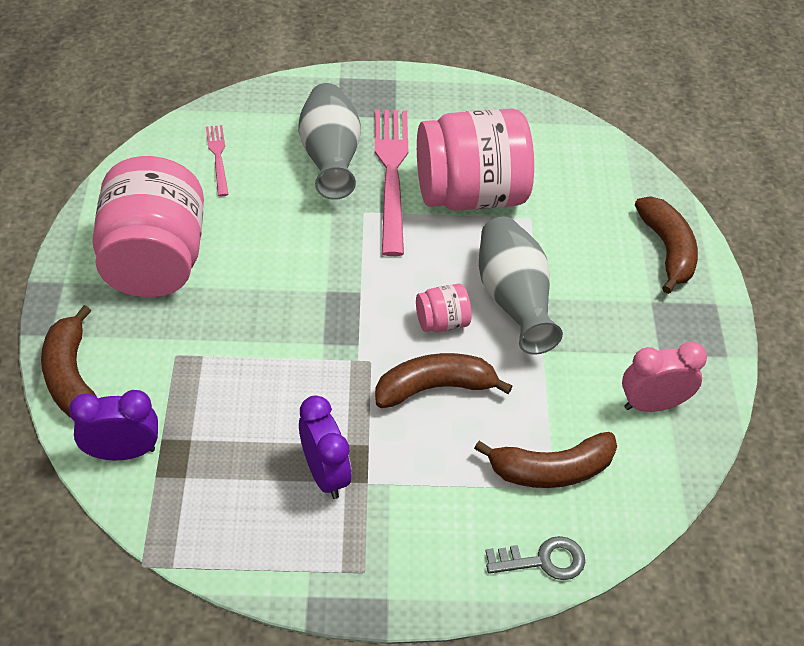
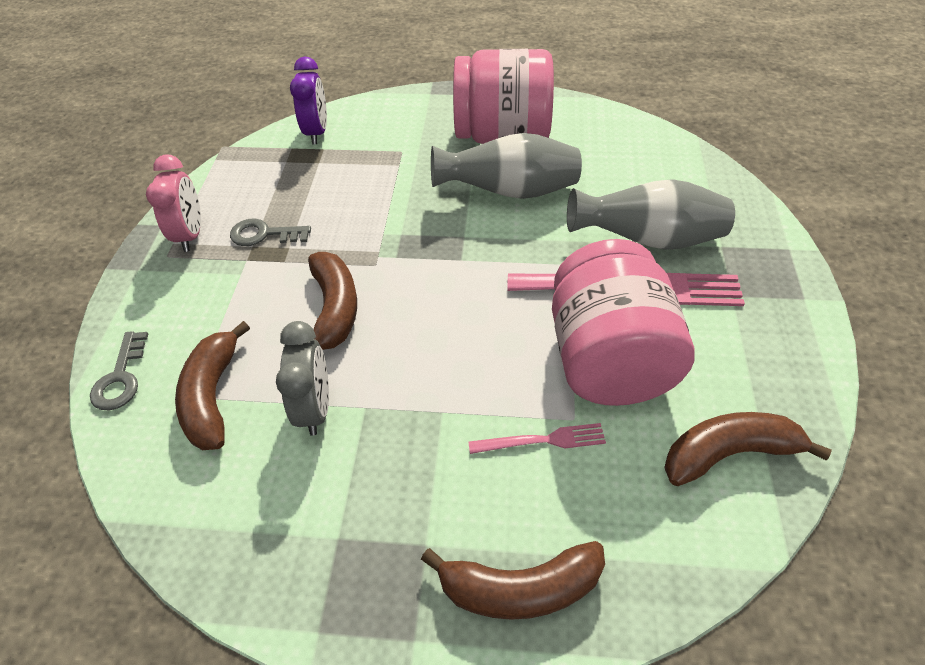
camera: 100 degrees right, 0 degrees up
brown banana [41,305,97,418] -> brown banana moved to [664,412,832,486]
pink fork [206,125,229,196] -> pink fork moved to [469,423,606,454]
purple clock [299,395,351,499] -> grey key [230,218,311,246]
pink jar [416,284,472,332] -> none
grey vase [479,216,563,354] -> grey vase moved to [431,133,582,199]
pink clock [622,342,707,412] -> pink clock moved to [146,154,201,252]
none -> grey clock [276,321,329,436]

